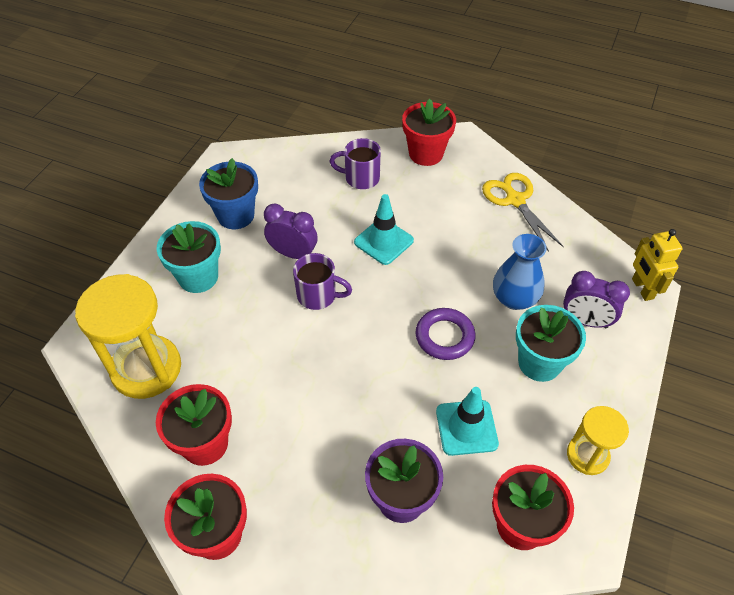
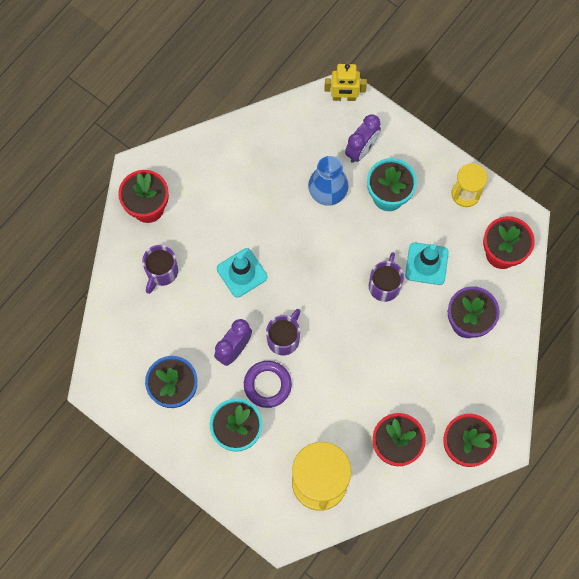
camera: 75 degrees left, 20 degrees up
purple ring [416,308,476,360] -> purple ring moved to [244,361,292,408]
yellow scissors [482,173,564,252] -> none
none -> purple mug [369,252,404,302]

